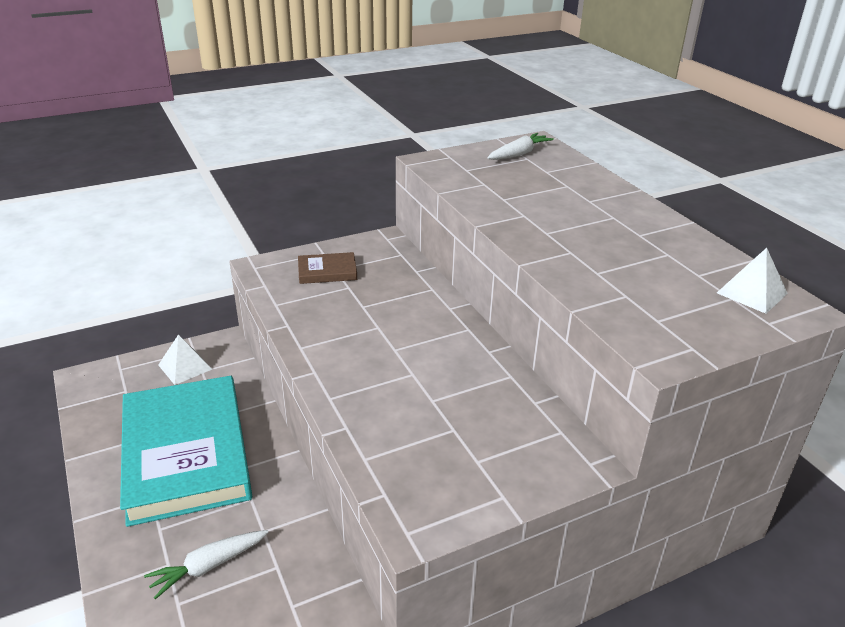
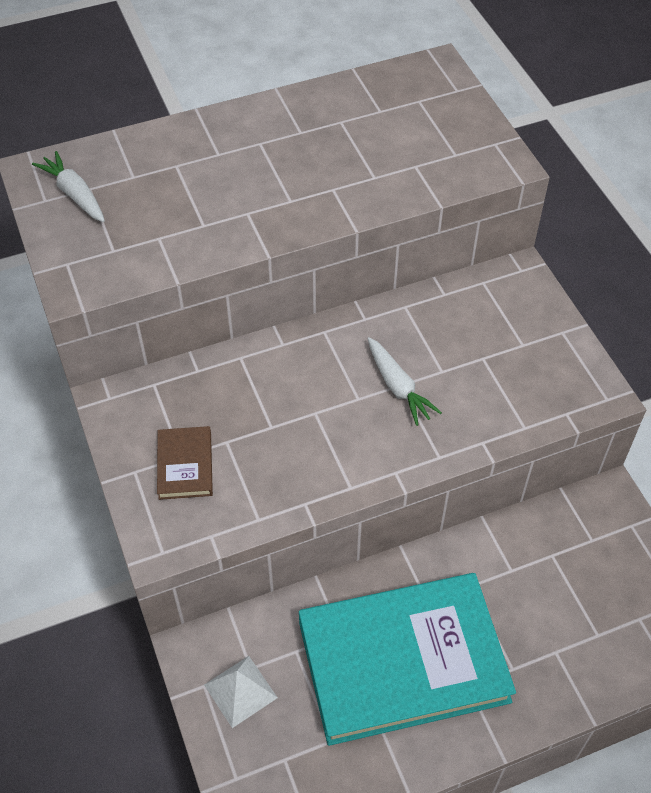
camera: 85 degrees left, 20 degrees up
white carrot [144,530,268,599] -> white carrot moved to [367,337,442,426]
white pyramid [717,248,788,314] -> none

